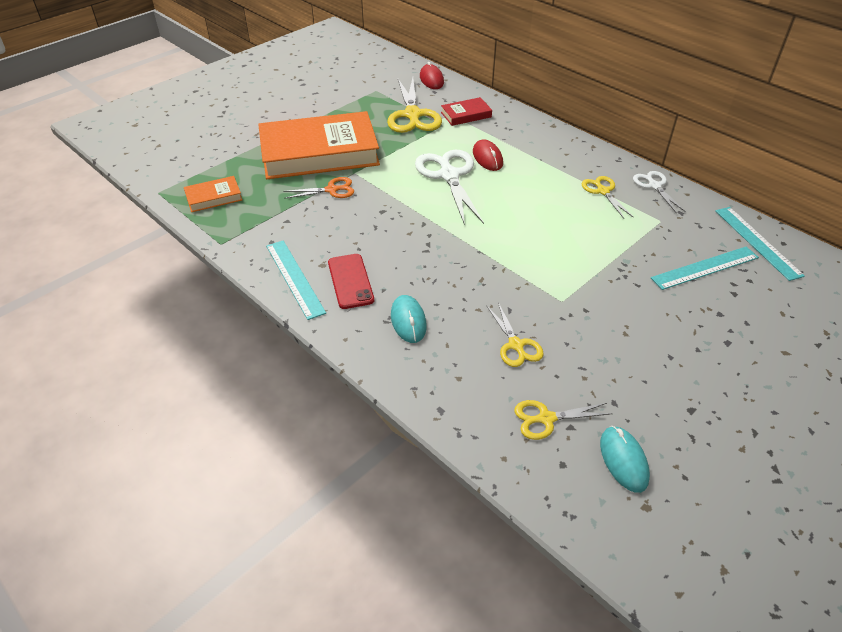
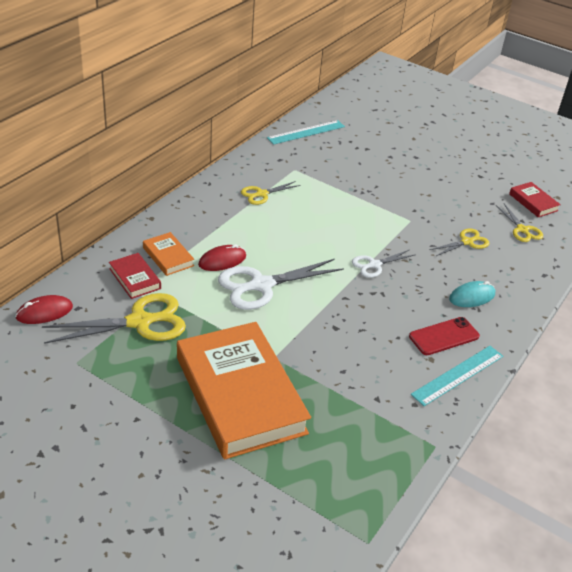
camera: 105 degrees left, 5 degrees down
orange book [184,176,242,212] -> orange book moved to [143,232,194,276]
orange scissors [283,177,354,199] -> none
turquoise mouse [600,426,650,493] -> red book [509,182,561,217]
white scissors [633,171,686,214] -> white scissors moved to [352,250,414,278]
turquoise ruler [651,247,759,290] -> none

